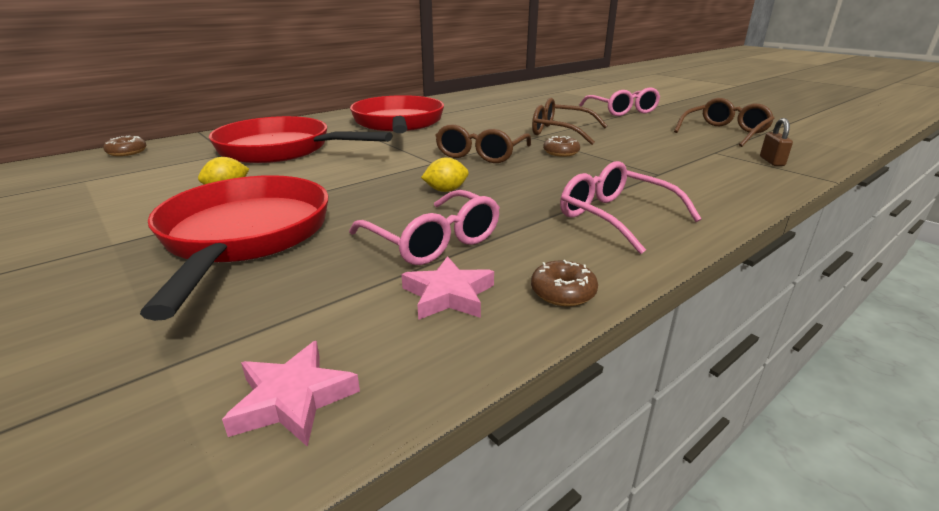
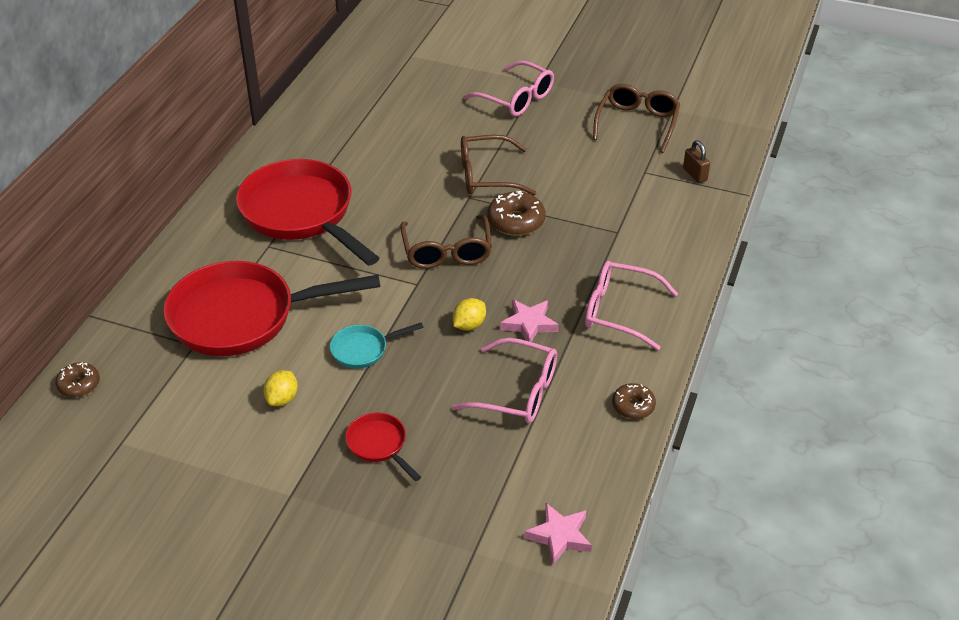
camera: 30 degrees left, 15 degrees up
red pan [140,175,328,321] -> red pan [345,413,421,481], size x0.44
pink star [401,256,494,320] -> pink star moved to [500,299,559,342]
brown donut [543,136,580,157] -> brown donut [487,191,545,236], size x1.56
none -> turquoise pan [330,323,423,369]

